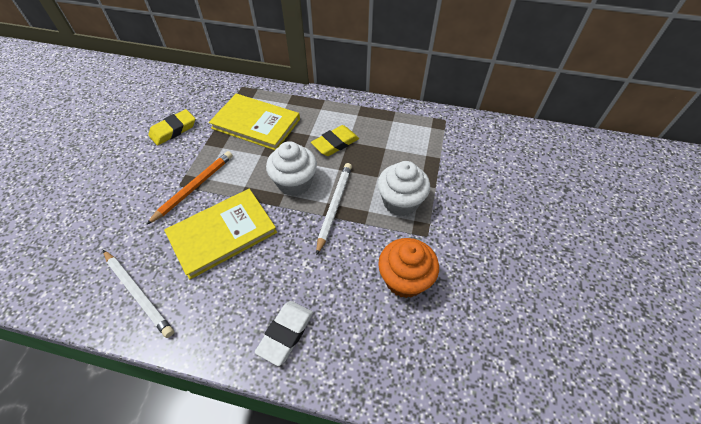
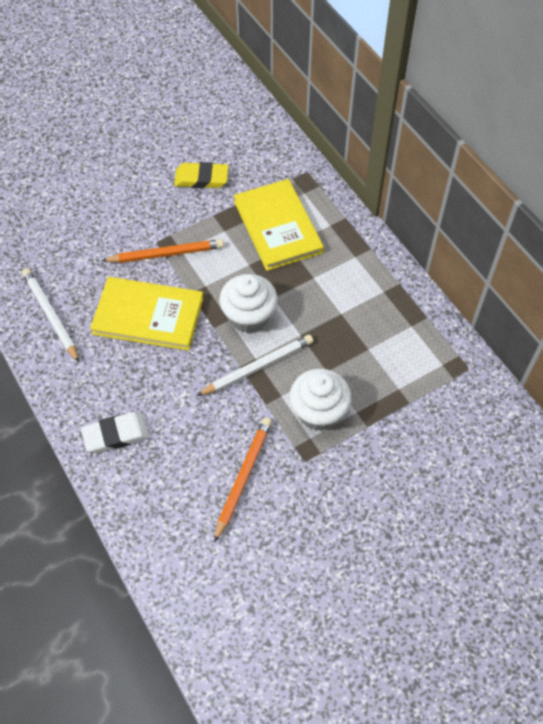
camera: 45 degrees right, 5 degrees up
white pencil [103,250,174,338] -> white pencil turned 150 degrees clockwise [22,268,79,362]
yellow eraser [311,125,359,156] -> none
orange cupcake [378,238,439,298] -> orange pencil [214,417,272,543]

